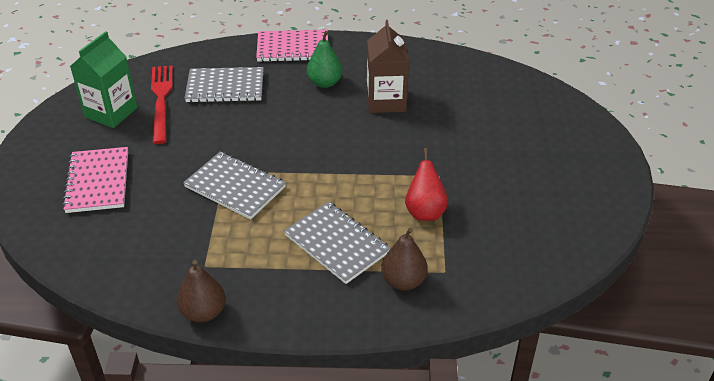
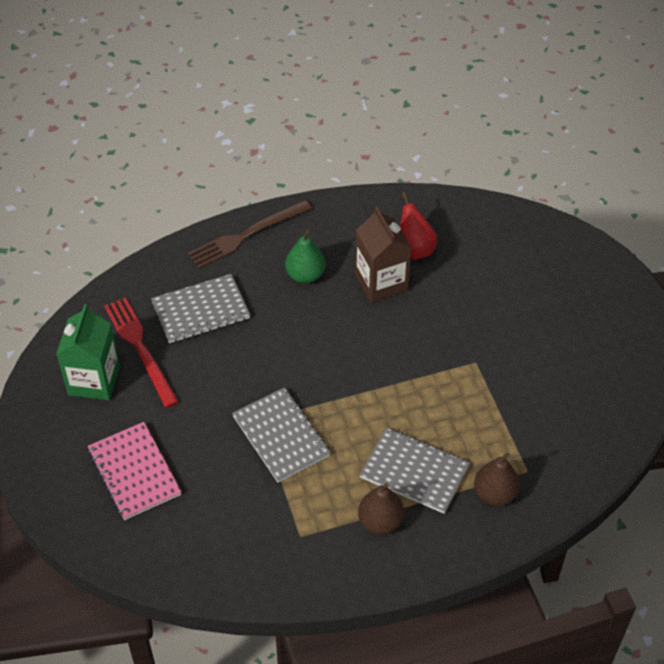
camera: 20 degrees left, 10 degrees up
brown pear [177,260,226,322] -> brown pear moved to [358,483,404,535]
grey notebook [183,152,286,220] -> grey notebook turned 45 degrees clockwise [232,387,331,483]
pink notebook [256,30,328,62] -> brown fork [188,200,312,269]
red pear [405,148,448,221] -> red pear moved to [400,192,437,260]

